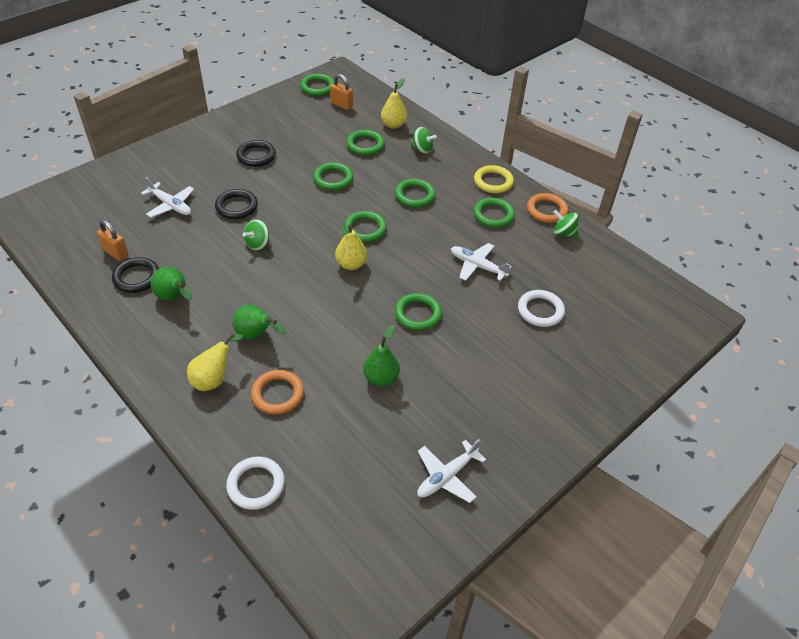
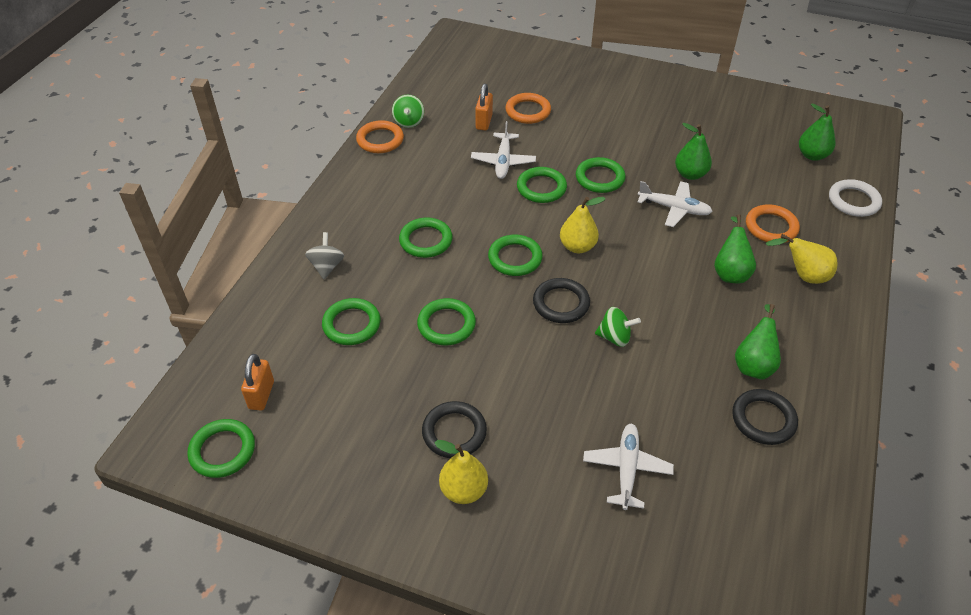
camera: 115 degrees left, 0 degrees up
orange padlock [97,220,129,261] -> orange padlock moved to [475,84,493,131]
black ring [215,189,258,219] -> black ring moved to [533,278,590,323]
yellow pear [381,78,407,129] -> yellow pear moved to [434,440,488,504]
green spinning top [411,127,437,154] -> grey spinning top [305,232,344,279]
white plane [417,439,486,503] -> white plane moved to [638,181,713,227]
green ring [473,197,515,228] -> green ring moved to [517,167,567,203]
yellow ring [474,165,514,193] -> none
white ring [518,290,565,327] -> orange ring [505,93,551,124]
none -> green pear [799,103,835,161]

